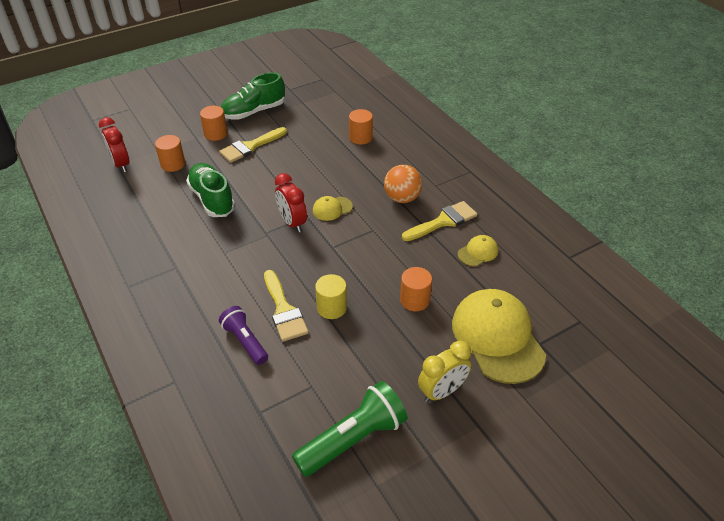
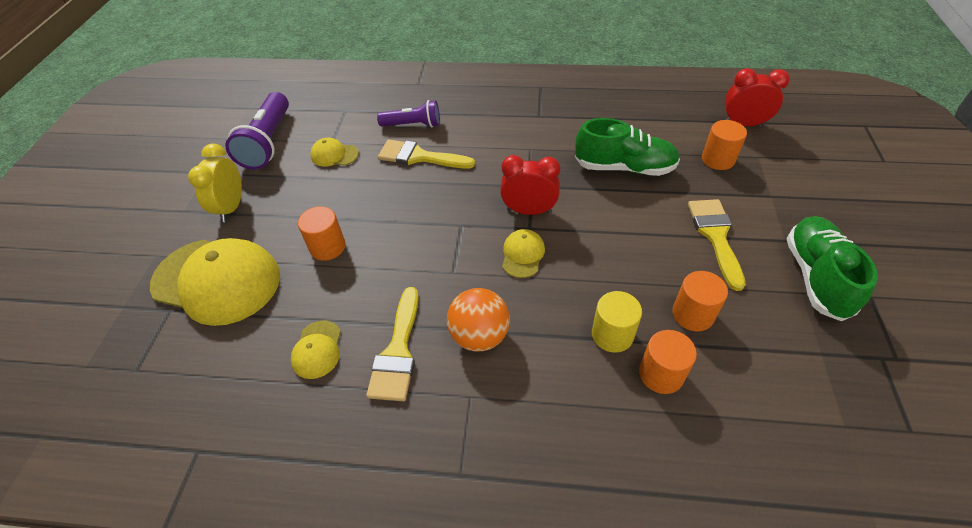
camera: 130 degrees right, 5 degrees up
orange cylinder [200,106,228,141] -> orange cylinder moved to [672,271,728,331]
green flashlight [292,381,408,477] -> purple flashlight [225,92,289,170]
yellow cylinder [315,274,347,319] -> yellow cylinder moved to [592,291,642,353]
none -> yellow cap [310,138,359,167]

